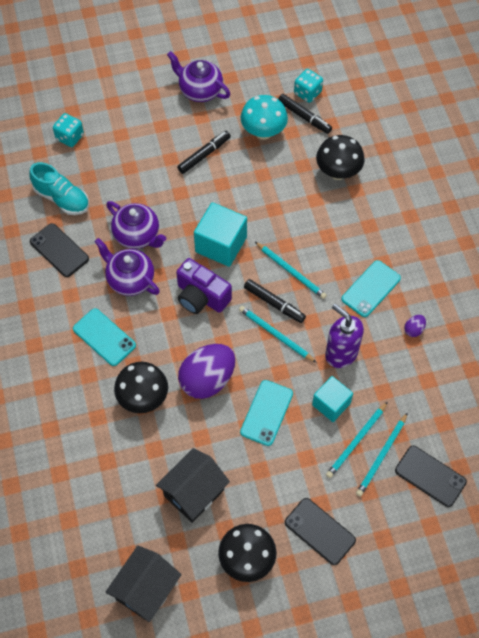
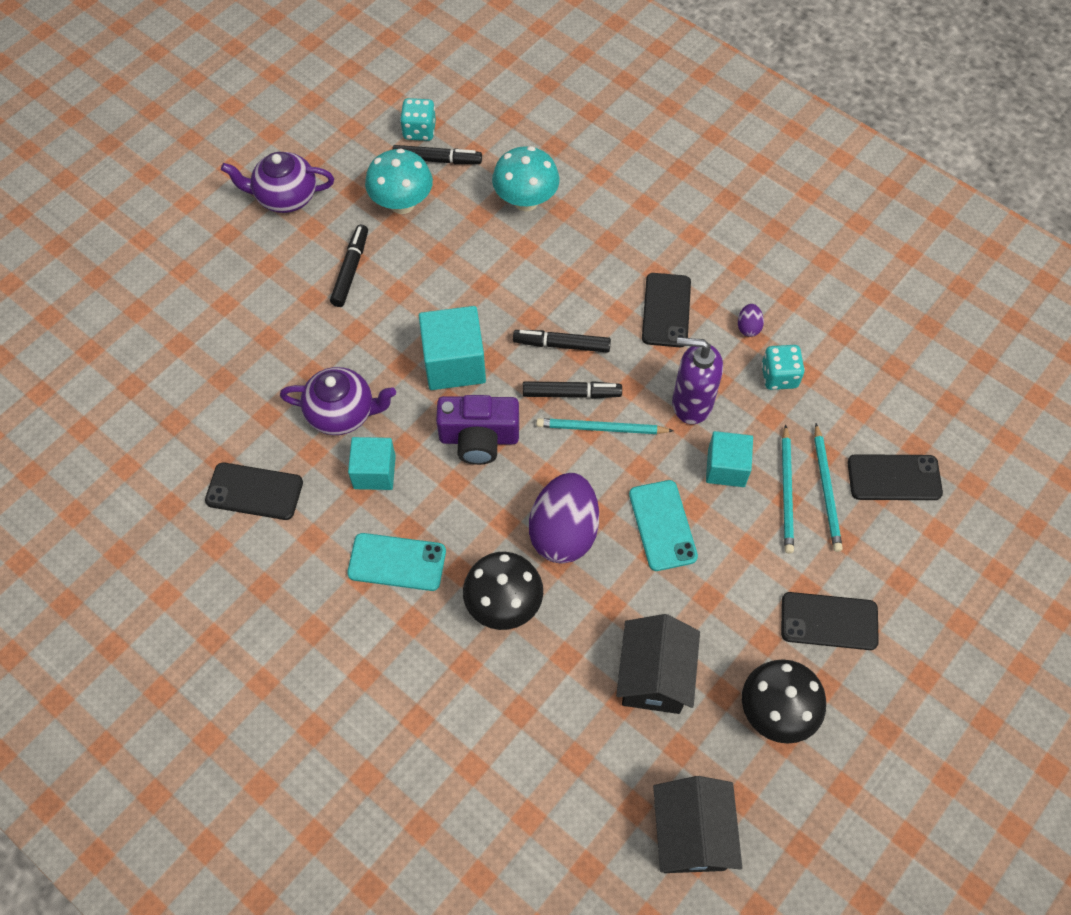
camera: 35 degrees left, 0 degrees up
turquoise shoe [29,162,89,215] -> none
turquoise dice [53,113,84,147] -> turquoise dice moved to [761,345,805,390]
purple teapot [94,238,160,296] -> turquoise cube [348,437,396,490]
turquoise pencil [255,242,327,299] -> black marker [513,330,611,353]
black mushroom [316,135,365,180] -> turquoise mushroom [492,146,560,211]
turquoise phone [342,260,401,317] -> black phone [642,273,691,347]

